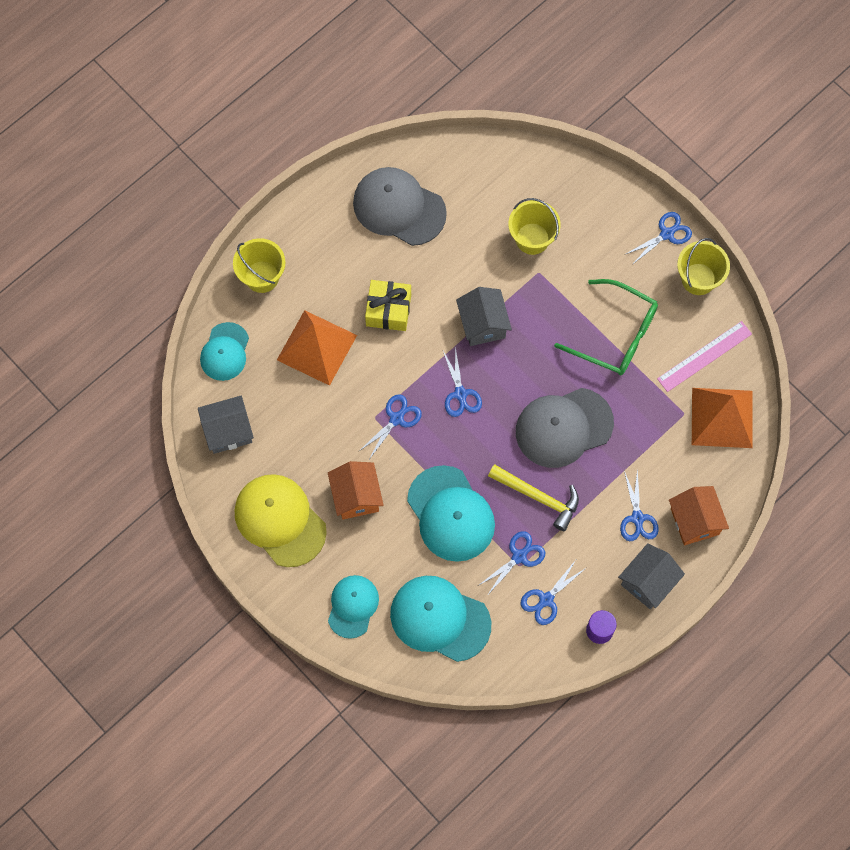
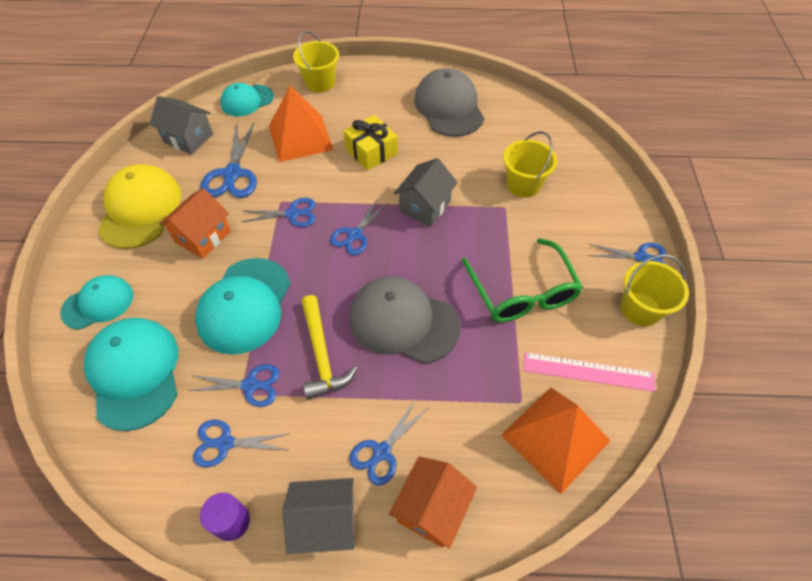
camera: 45 degrees right, 15 degrees down
none -> blue scissors [200,123,257,198]

